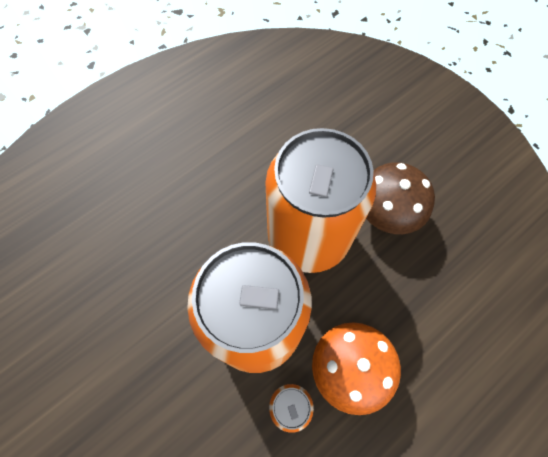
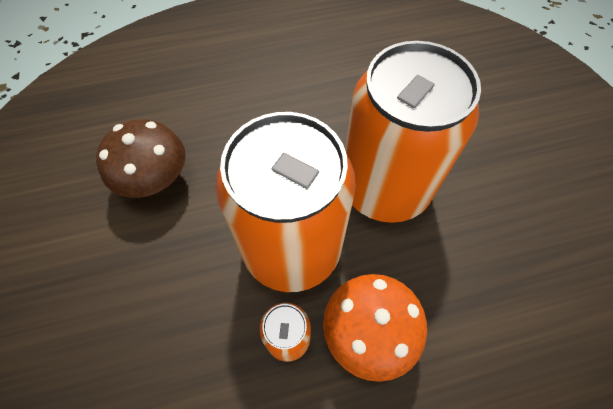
camera: 25 degrees right, 5 degrees down
brown mushroom [366,162,435,234] -> brown mushroom moved to [96,119,186,198]

